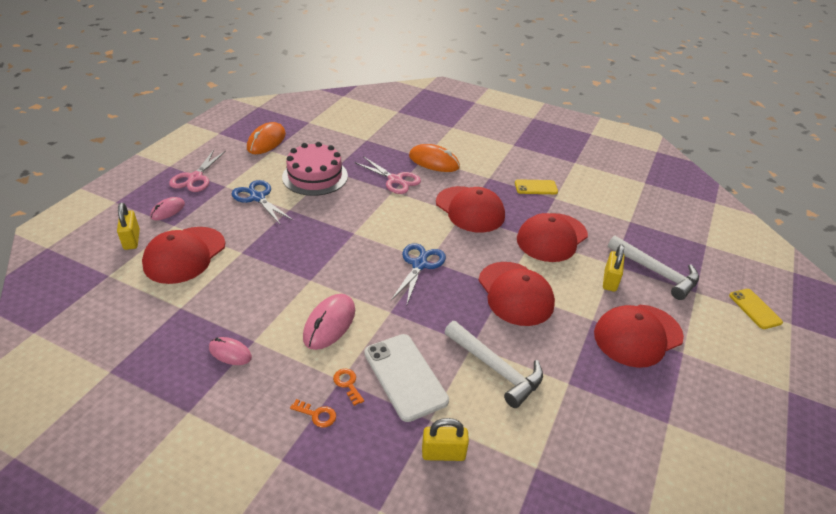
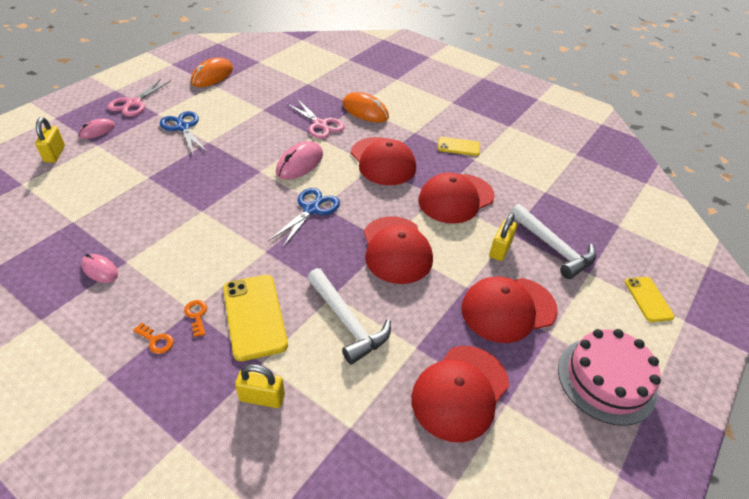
camera: 10 degrees right, 5 degrees up
red cap [142,227,225,284] -> red cap moved to [411,346,509,442]
pink cake [282,142,348,196] -> pink cake moved to [558,329,661,426]
pink mouse [303,294,355,350] -> pink mouse moved to [276,141,323,180]
white phone [364,334,449,422] -> yellow phone [223,275,288,361]

